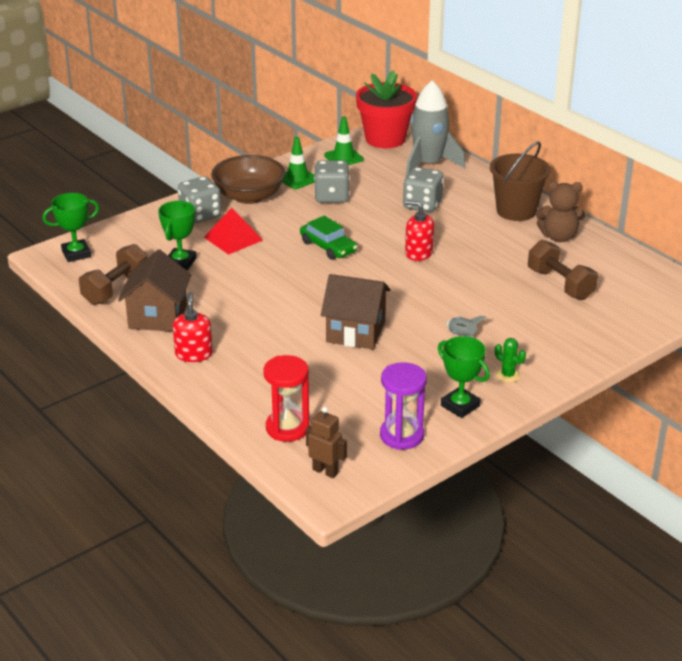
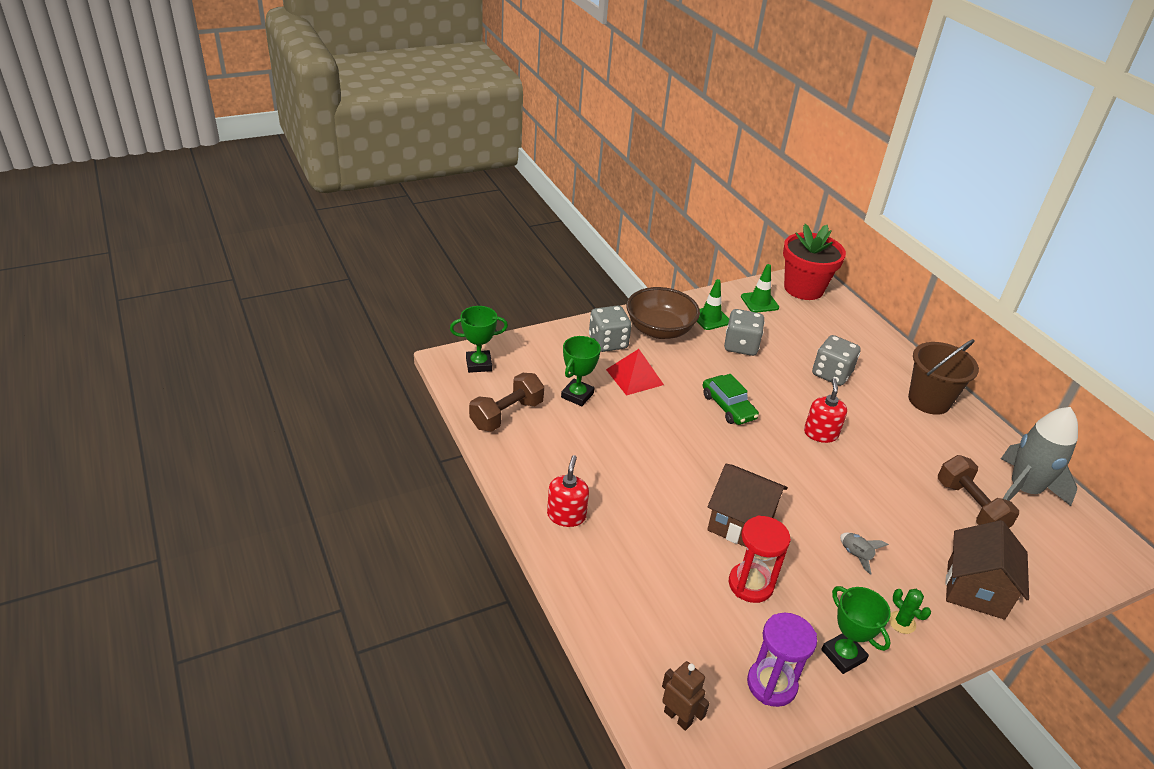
camera: 10 degrees right, 5 degrees up
brown house [118,249,191,332] -> brown house moved to [946,520,1029,620]
red hourglass [263,355,310,442] -> red hourglass moved to [729,515,791,603]
grey rocket [405,80,465,178] -> grey rocket moved to [1001,407,1078,506]
red soap dispenser [405,200,434,261] -> red soap dispenser turned 60 degrees clockwise [804,378,847,443]
brown teddy bear [536,182,585,242] -> none

